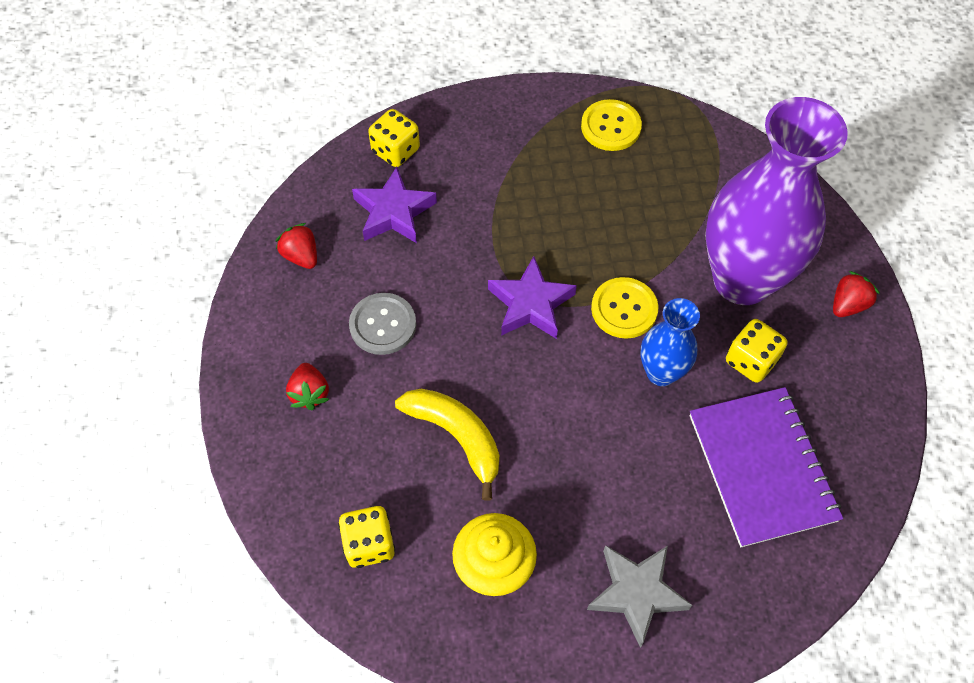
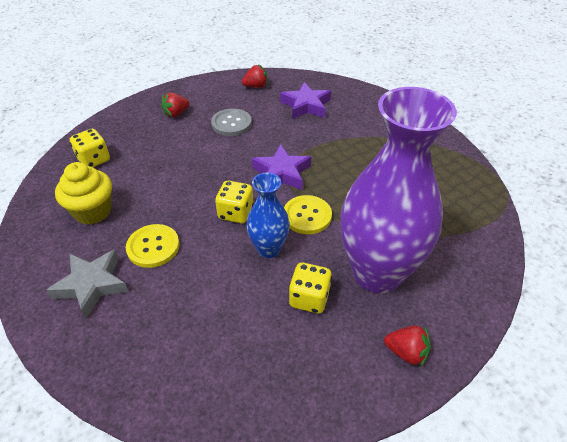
camera: 65 degrees right, 15 degrees down
red strawberry [275,223,317,269] -> red strawberry turned 45 degrees clockwise [242,65,268,88]
yellow dice [368,109,420,167] -> yellow dice moved to [215,181,254,223]
yellow banana [395,389,499,501] -> none
yellow button [581,99,642,151] -> yellow button moved to [126,224,180,268]
purple notebook [690,387,843,547] -> none

